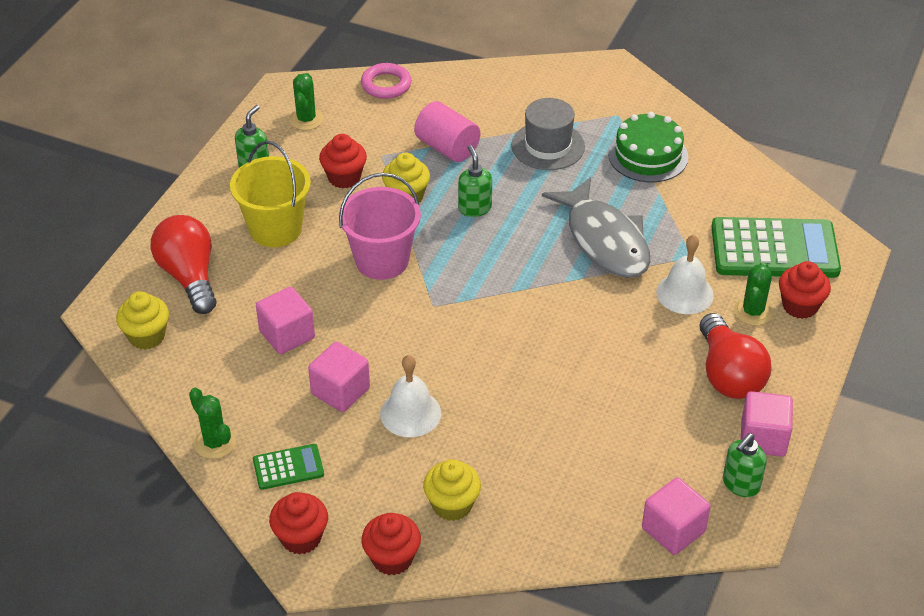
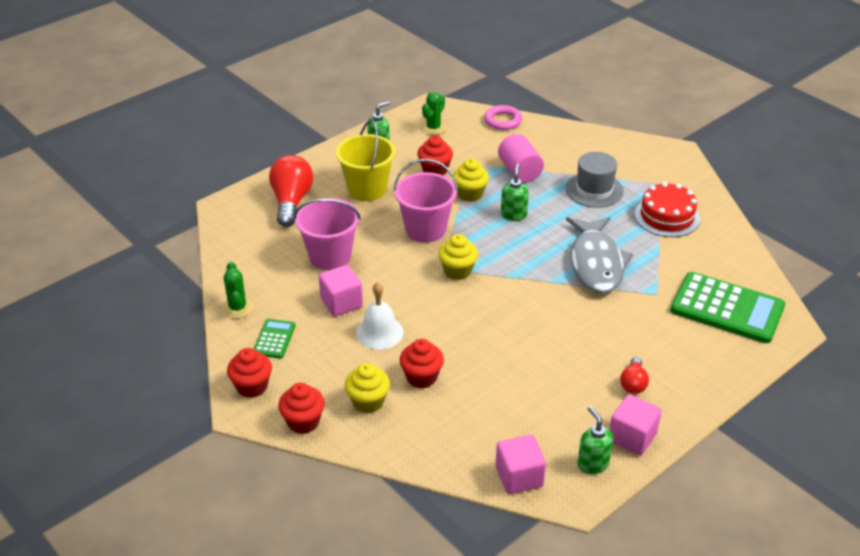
camera: 25 degrees right, 5 degrees down
yellow cupcake [116,291,169,350] -> yellow cupcake moved to [438,234,478,280]
green calculator [253,444,324,490] -> green calculator turned 90 degrees counterclockwise [254,319,295,359]
pink cube [256,287,315,354] -> pink bucket [294,198,361,270]
green cake [608,112,688,182] -> red cake [635,182,700,237]
white bell [656,234,714,314] -> none
red light bulb [700,313,772,399] -> red light bulb [620,357,649,394], size x0.53
green soap dispenser [723,433,767,497] -> green soap dispenser turned 90 degrees clockwise [577,406,613,474]
green cactus [734,262,773,326] -> none
red cupcake [779,261,831,319] -> red cupcake moved to [400,339,444,388]

